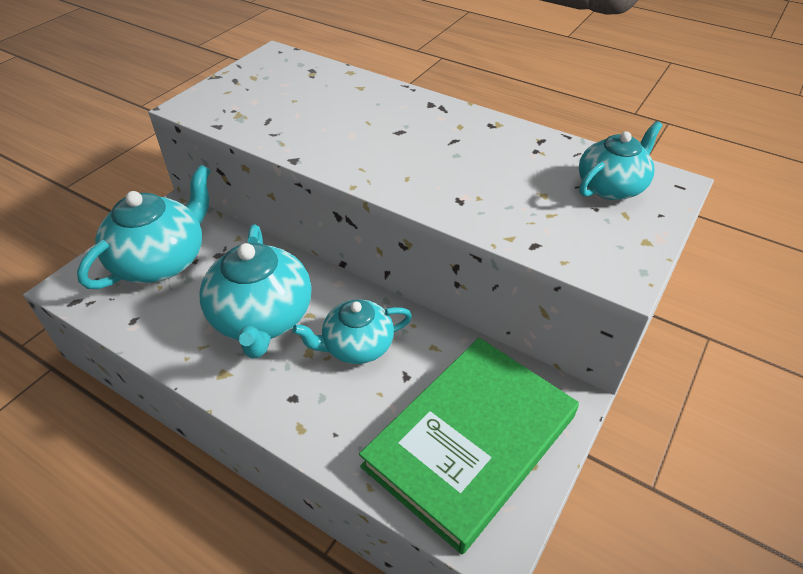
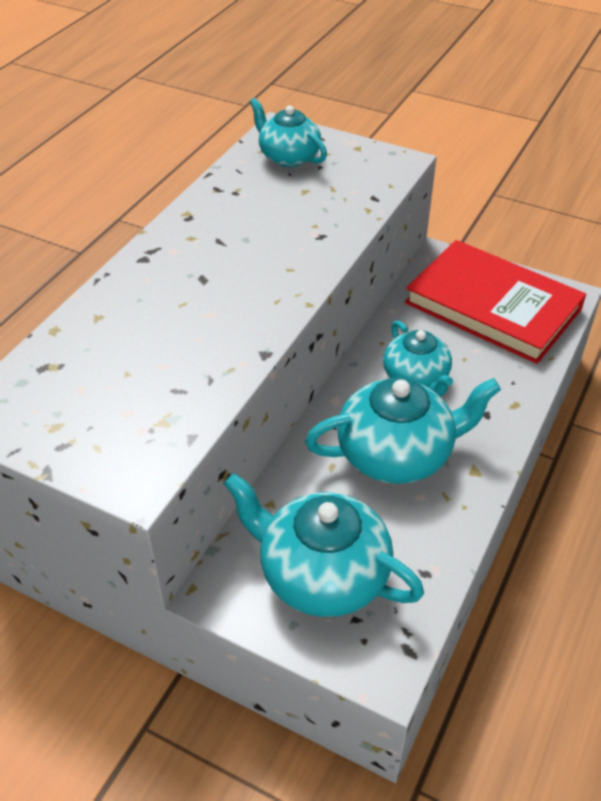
camera: 95 degrees left, 0 degrees up
green book [359,338,579,554] -> red book [405,240,586,364]

